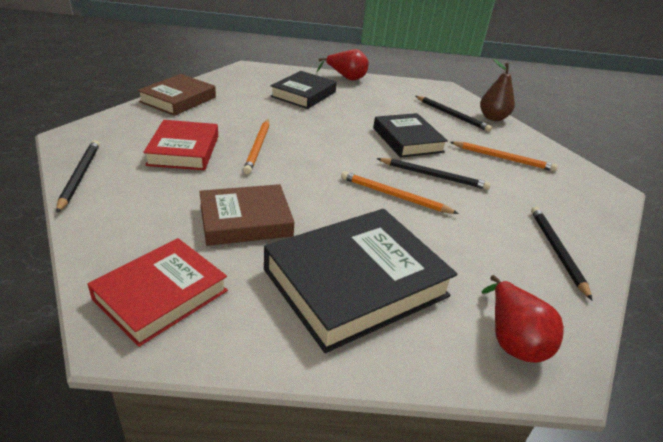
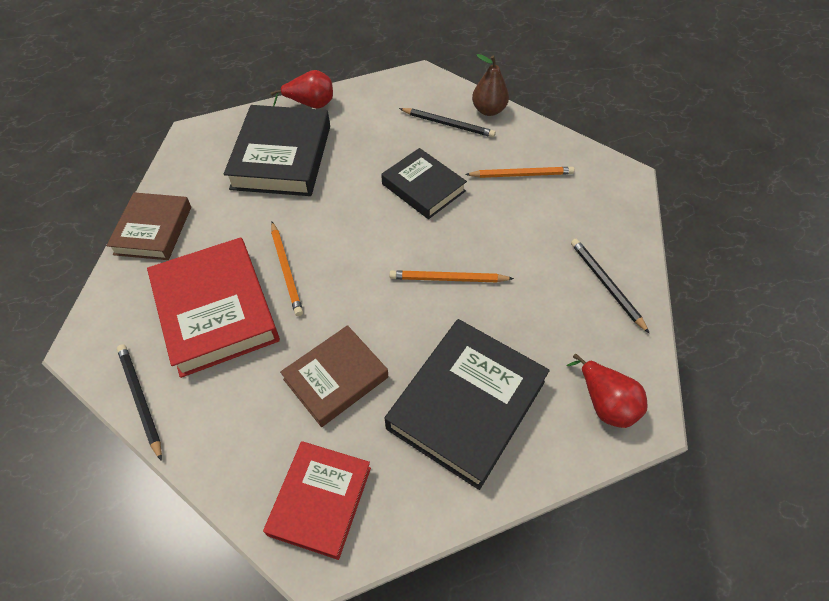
camera: 20 degrees left, 20 degrees up
red book [143,120,218,170] -> red book [147,237,280,378], size x1.57
black book [270,71,337,109] -> black book [224,105,330,196], size x1.57
black pencil [376,158,491,190] -> none

